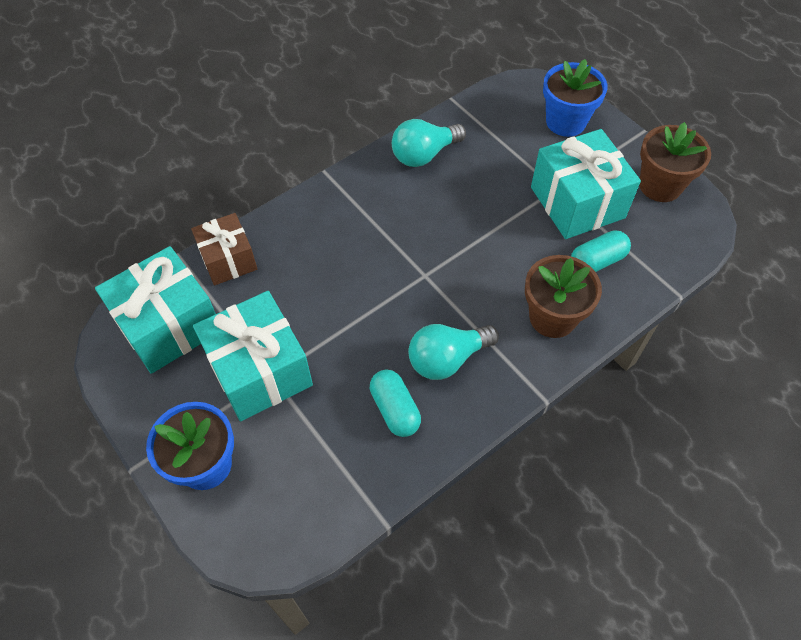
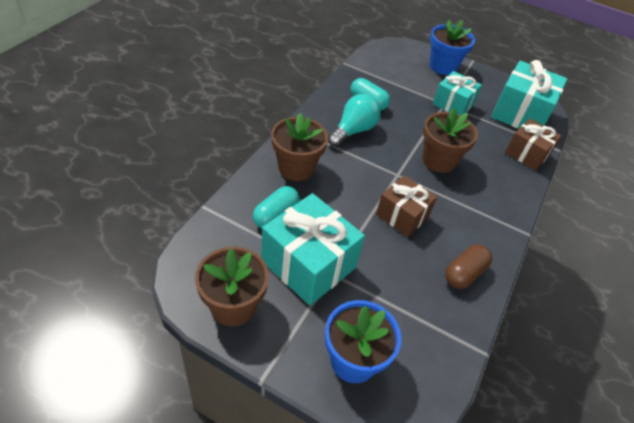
camera: 150 degrees right, 10 degrees down
turquoise gift [193,291,313,422] -> turquoise gift [433,71,482,116], size x0.63
turquoise light bulb [392,119,466,167] -> brown capsule [445,244,492,289]
none -> brown gift [376,175,437,237]
none -> brown flower pot [423,108,478,173]

